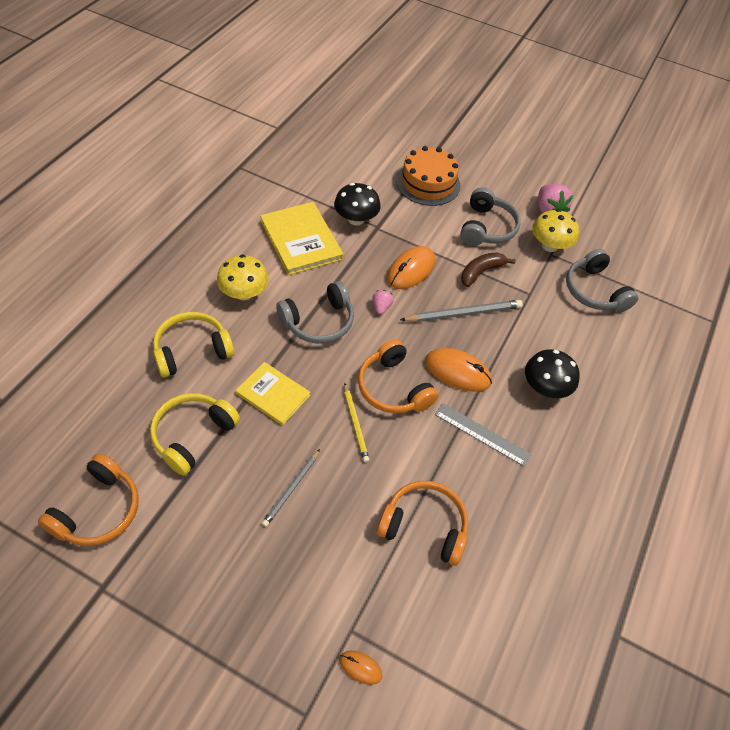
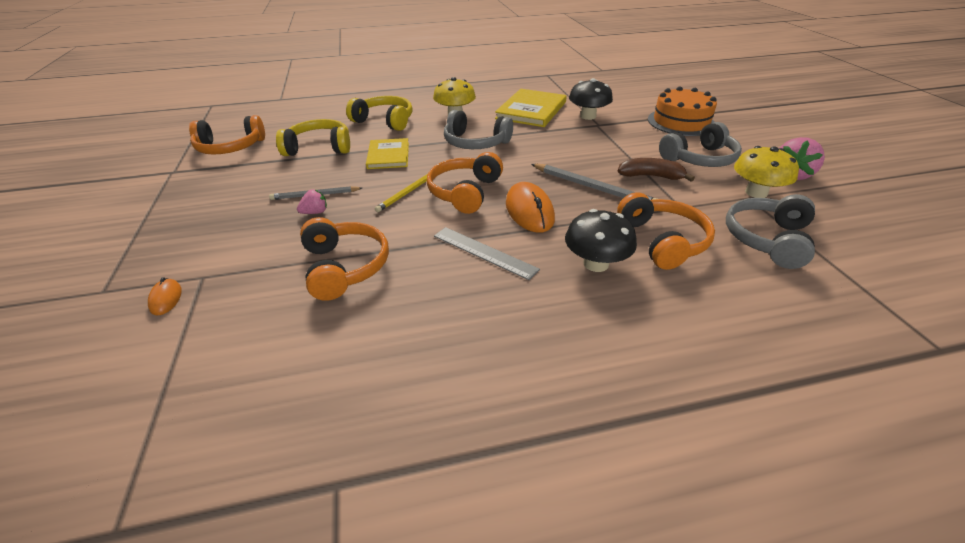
camera: 55 degrees right, 15 degrees down
pink strawberry [372,290,394,315] -> pink strawberry moved to [297,189,327,214]
orange mouse [387,246,435,289] -> none
grey ruler [435,403,531,466] -> grey ruler turned 45 degrees counterclockwise [434,227,540,280]
none -> orange headphones [617,192,715,270]

